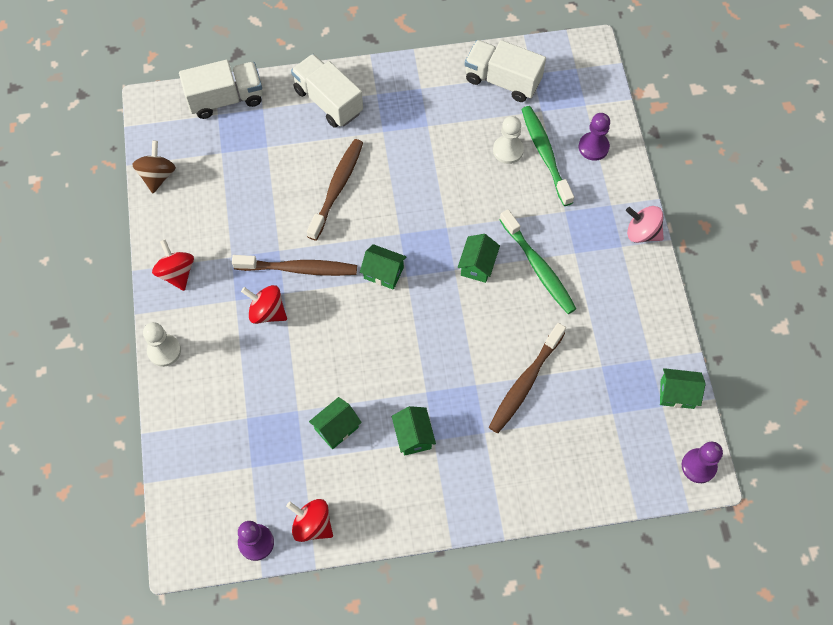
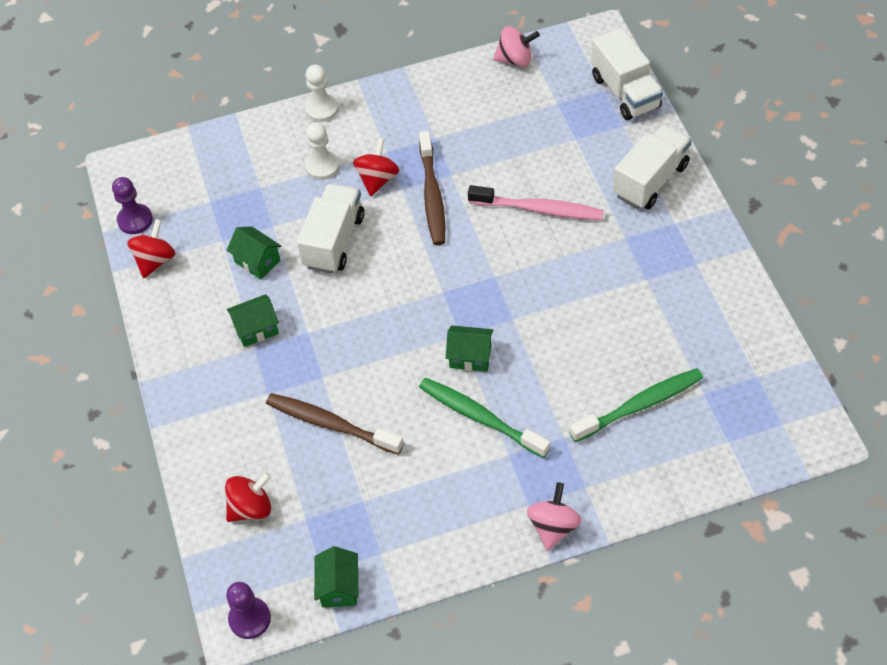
camera: 85 degrees right, 10 degrees down
brown spinning top [132,141,176,193] -> pink spinning top [493,26,540,67]
red spinning top [152,239,194,291] -> red spinning top moved to [225,472,271,522]
brown toothbrush [307,139,363,241] -> pink toothbrush [468,185,604,220]
green house [360,244,406,290] -> none
white truck [465,40,546,102] -> white truck moved to [297,184,364,274]
white pawn [493,116,524,164] -> white pawn moved to [305,122,340,180]
green toothbrush [500,209,576,314] -> green toothbrush turned 75 degrees clockwise [419,378,550,458]
purple pawn [579,113,610,161] -> none

